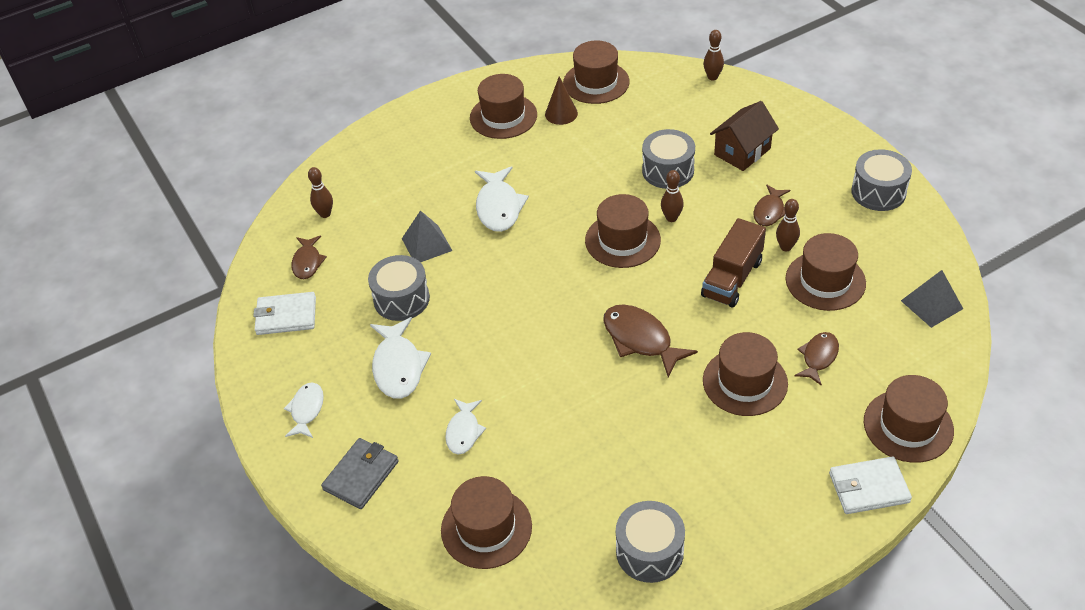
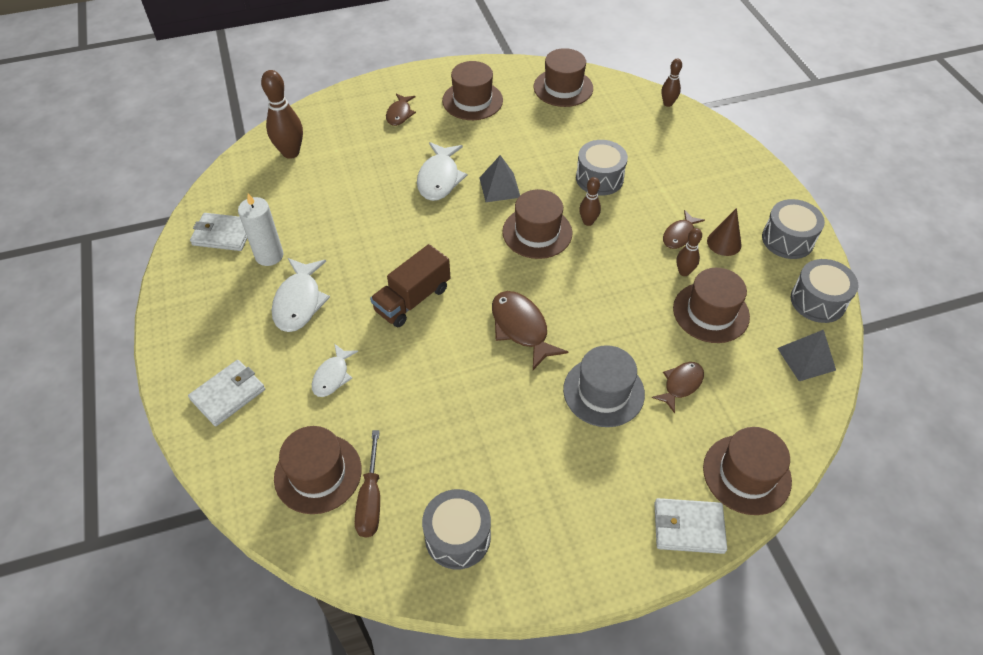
camera: 10 degrees right, 5 degrees up
white fish [284,383,324,438] -> none
brown fish [291,236,327,279] -> brown fish moved to [386,93,416,126]
brown bowling pin [308,167,333,218] -> brown bowling pin [261,70,303,159], size x1.75
grey wallet [321,438,399,509] -> white wallet [188,360,265,426]
grey drum [368,255,430,321] -> grey drum moved to [791,259,858,323]
grey pyramid [402,210,453,262] -> grey pyramid moved to [479,155,520,202]
brown cone [545,76,578,125] -> brown cone moved to [707,208,742,256]
brown truck [701,218,766,308] -> brown truck moved to [370,244,450,327]
brown hat [703,332,788,416] -> grey hat [563,345,645,427]
brown house [710,101,779,171] -> none
none -> white candle [238,193,284,266]
none -> brown screwdriver [355,430,380,538]

